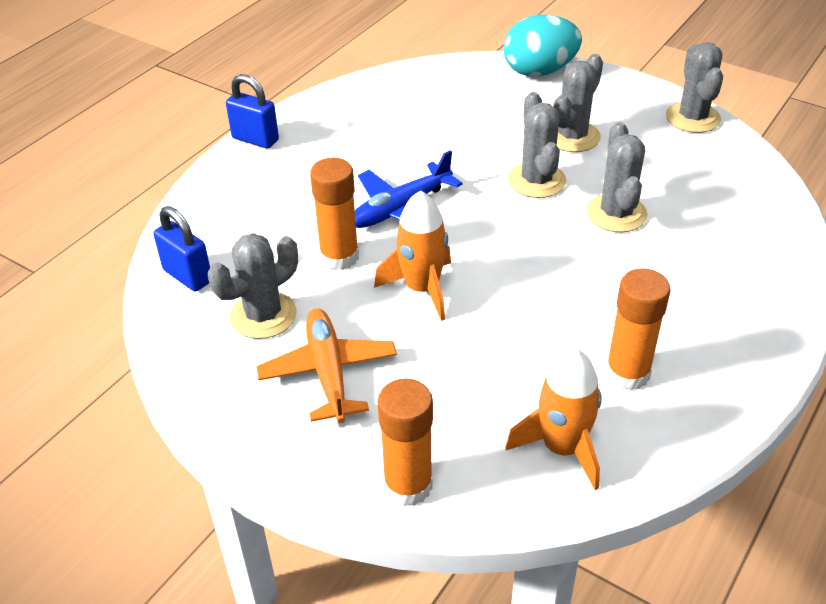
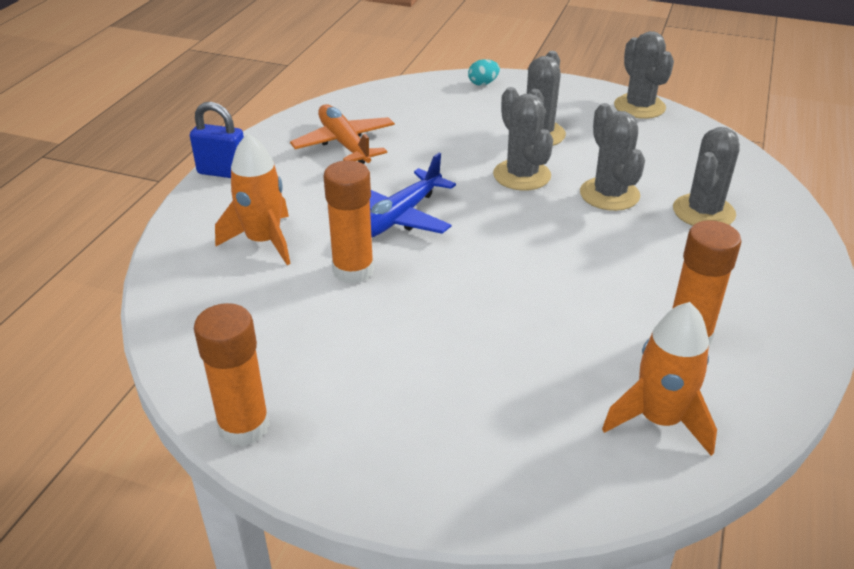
camera: 15 degrees left, 5 degrees down
blue padlock [153,206,210,292] -> none
grey cactus [208,233,298,339] -> grey cactus moved to [673,127,740,226]
orange plane [256,308,397,423] -> orange plane moved to [290,104,395,164]
orange rocket [374,190,451,321] -> orange rocket moved to [215,134,291,265]
orange glue stick [378,378,433,506] -> orange glue stick moved to [194,303,270,447]
turquoise egg [503,15,582,77] -> turquoise egg [468,59,500,86], size x0.44

